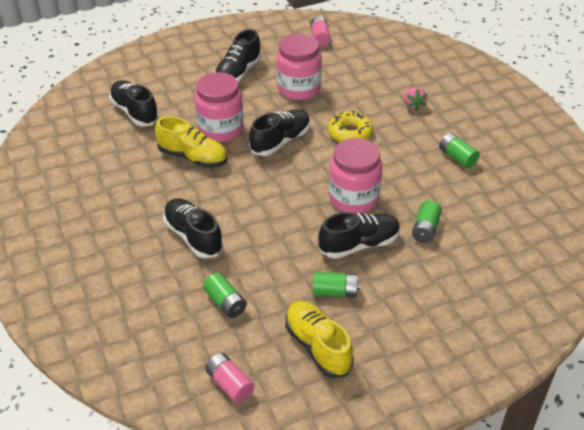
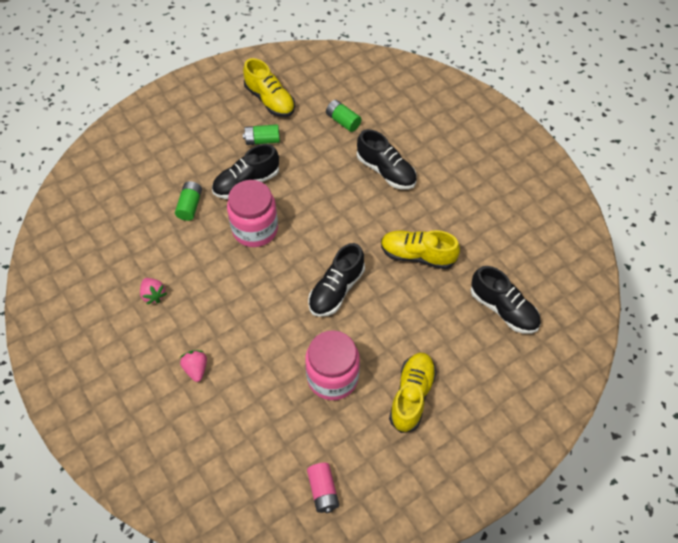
camera: 170 degrees right, 15 degrees up
pink jar [194,72,244,142] -> none
pink battery [205,353,254,403] -> none
black shoe [214,29,262,83] -> yellow shoe [389,353,437,433]
yellow donut [328,111,373,142] -> none
green battery [439,133,480,168] -> pink strawberry [140,278,167,305]

